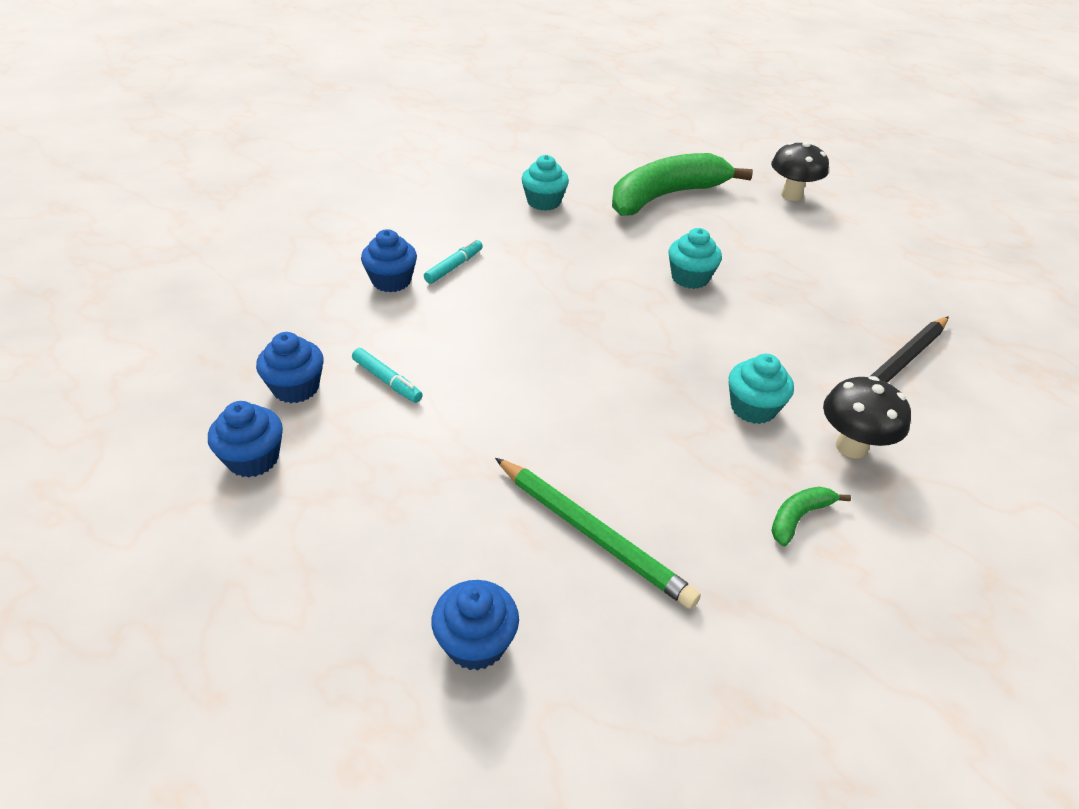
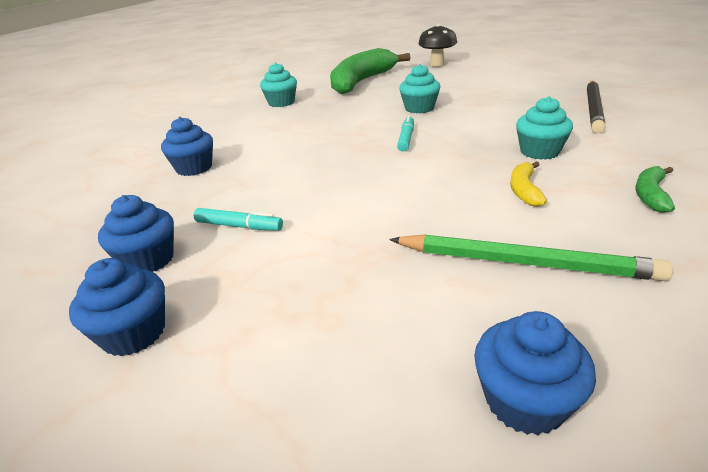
camera: 20 degrees left, 10 degrees down
turquoise marker [424,239,483,284] -> turquoise marker moved to [397,115,414,152]
black mushroom [823,376,911,459] -> none
none -> yellow banana [510,161,547,207]

